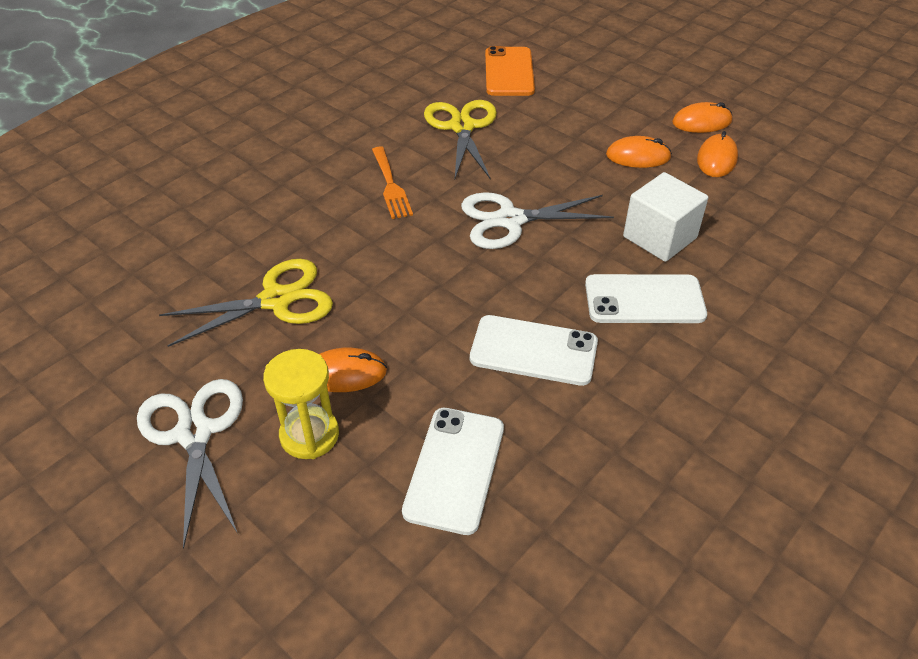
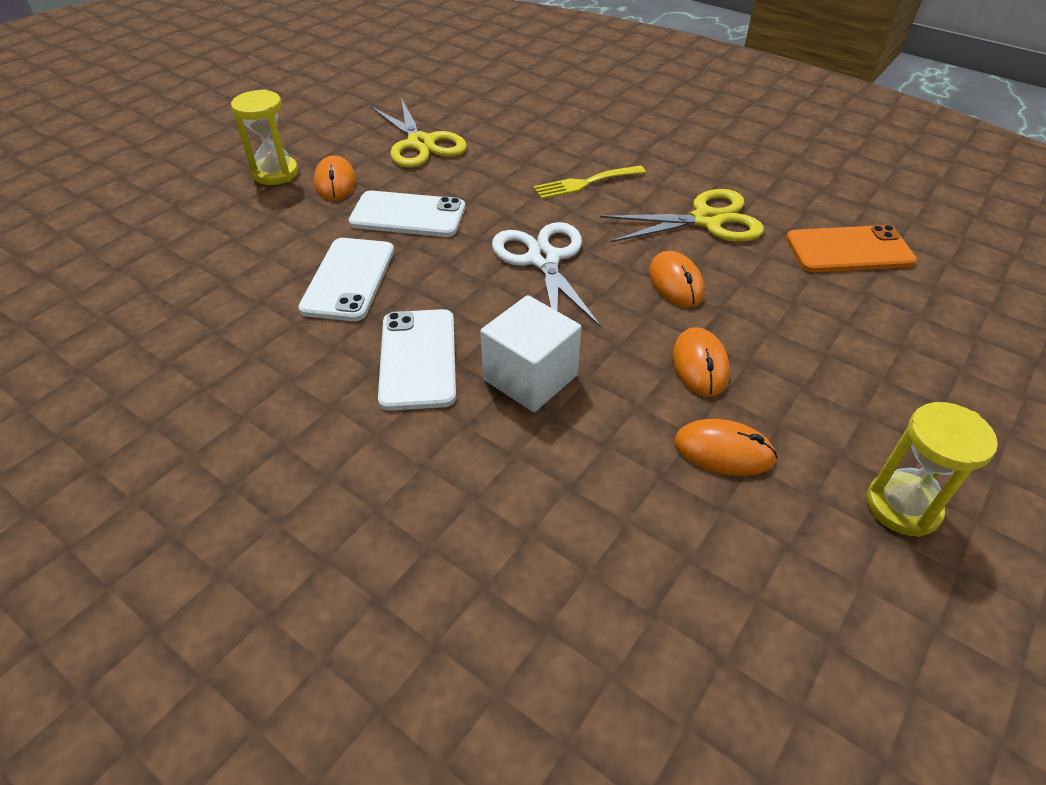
camera: 85 degrees right, 0 degrees up
white scissors [137,379,243,549] -> none
orange fork [372,146,413,219] -> yellow fork [533,166,646,199]
white phone [402,408,504,535] -> white phone moved to [349,191,465,237]
orange mouse [672,102,732,133] -> orange mouse moved to [649,251,704,307]
none -> yellow hourglass [866,402,998,537]

